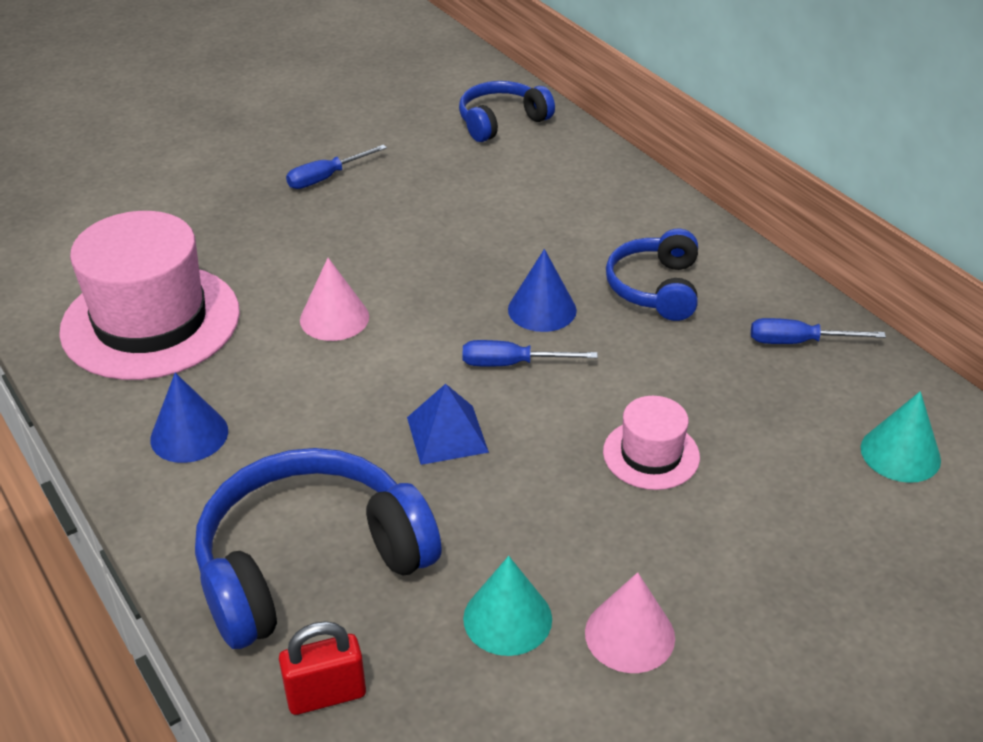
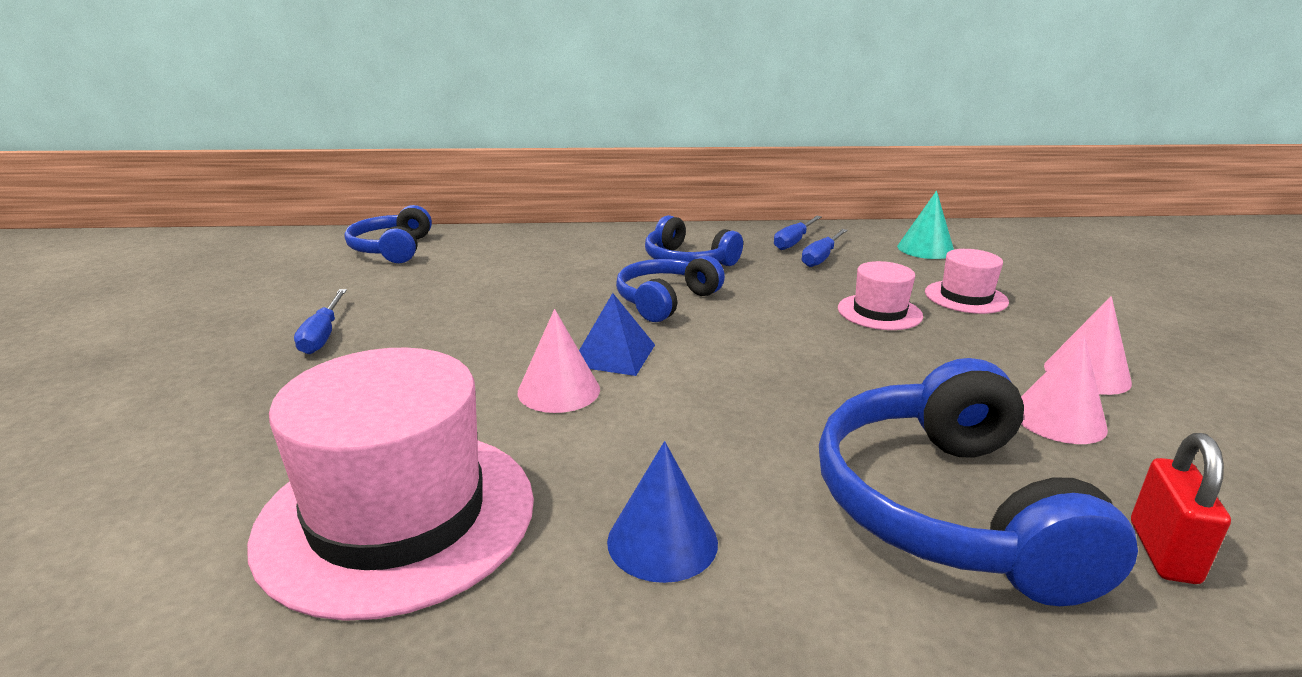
camera: 60 degrees left, 15 degrees down
blue pyramid [407,384,489,465] -> blue pyramid moved to [579,293,655,376]
blue screwdriver [463,340,598,367] -> blue screwdriver moved to [802,229,848,267]
turquoise cone [463,556,552,656] -> pink cone [1021,335,1108,444]
blue cone [508,249,577,332] -> blue headphones [616,255,725,322]
none -> pink hat [925,249,1009,314]

